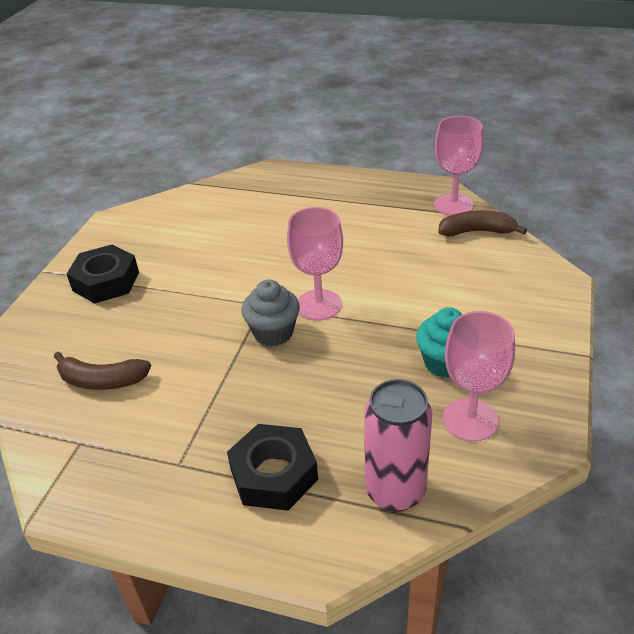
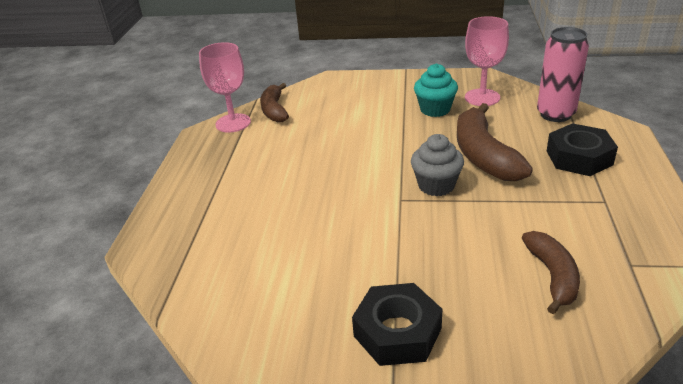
camera: 100 degrees left, 5 degrees down
pink goblet [287,207,343,320] -> none
none -> brown banana [457,103,533,181]

